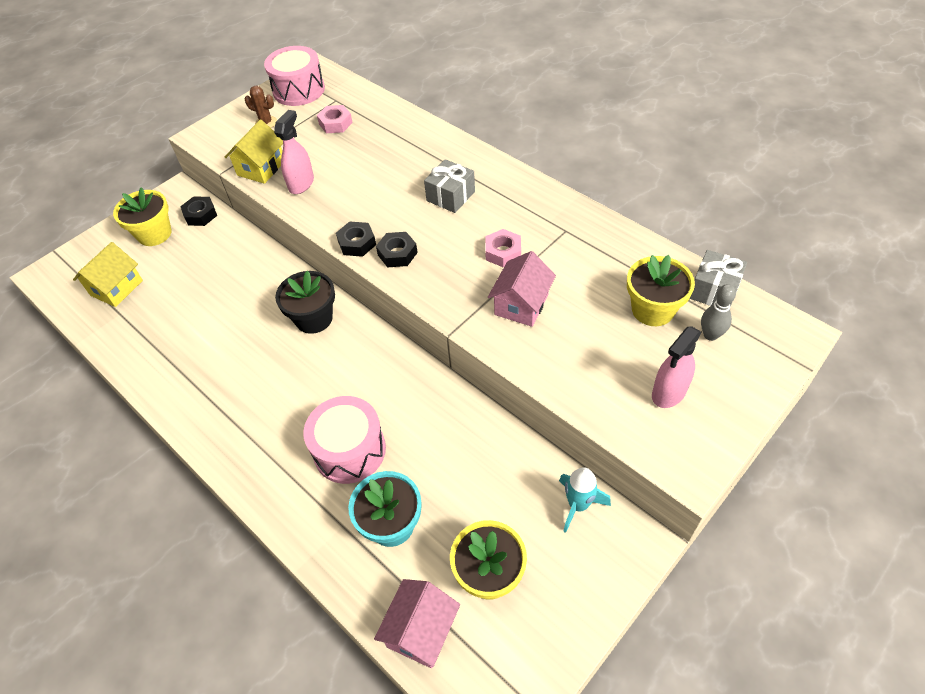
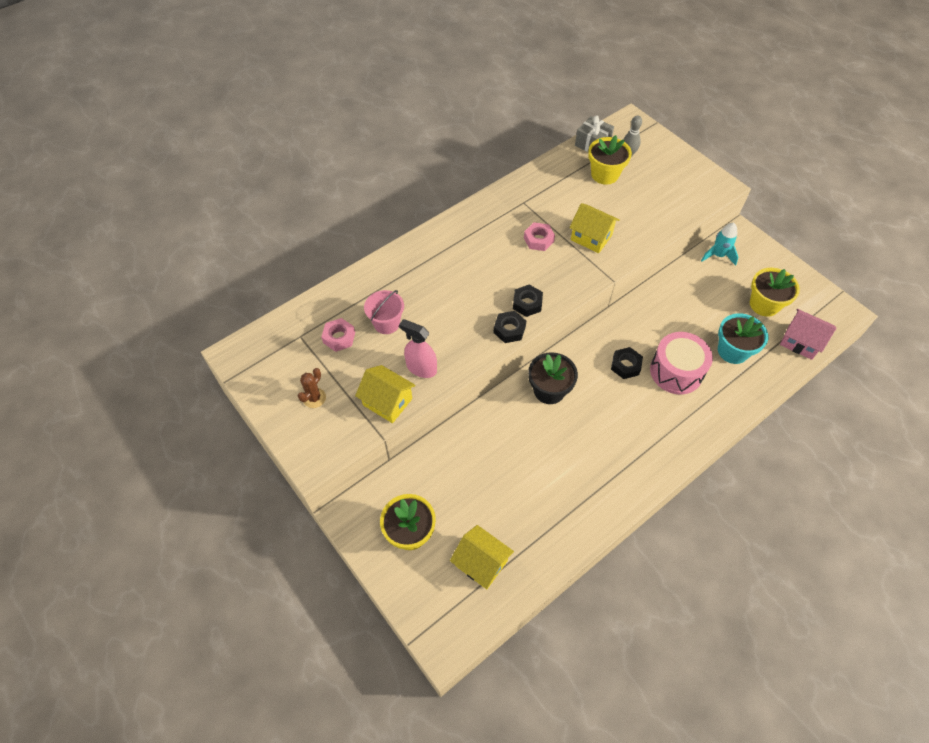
camera: 85 degrees left, 5 degrees up
black nut [180,196,217,226] -> black nut moved to [611,347,643,379]
pink drum [264,46,325,106] -> none
grey gift [424,159,475,213] -> none
pink house [488,251,556,327] -> yellow house [569,203,620,253]
pink spray bottle [652,326,702,408] -> none
none -> pink bucket [364,290,404,334]

